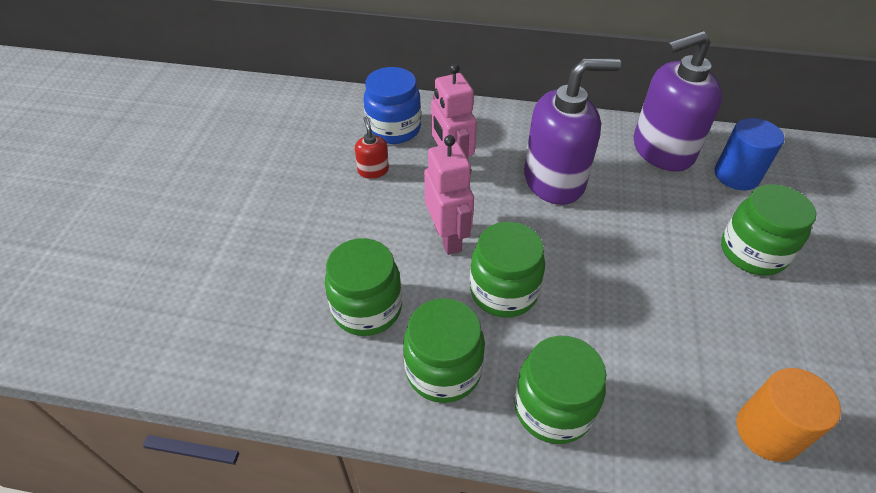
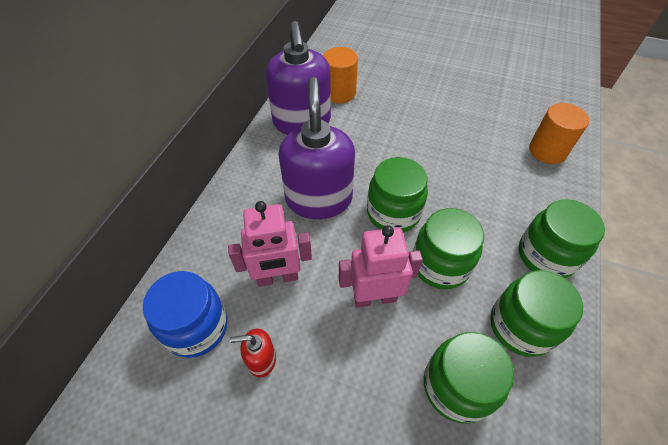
camera: 80 degrees left, 5 degrees up
blue cylinder [715,118,784,190] -> orange cylinder [323,47,358,103]
green jar [721,184,816,276] -> green jar moved to [367,157,428,233]

